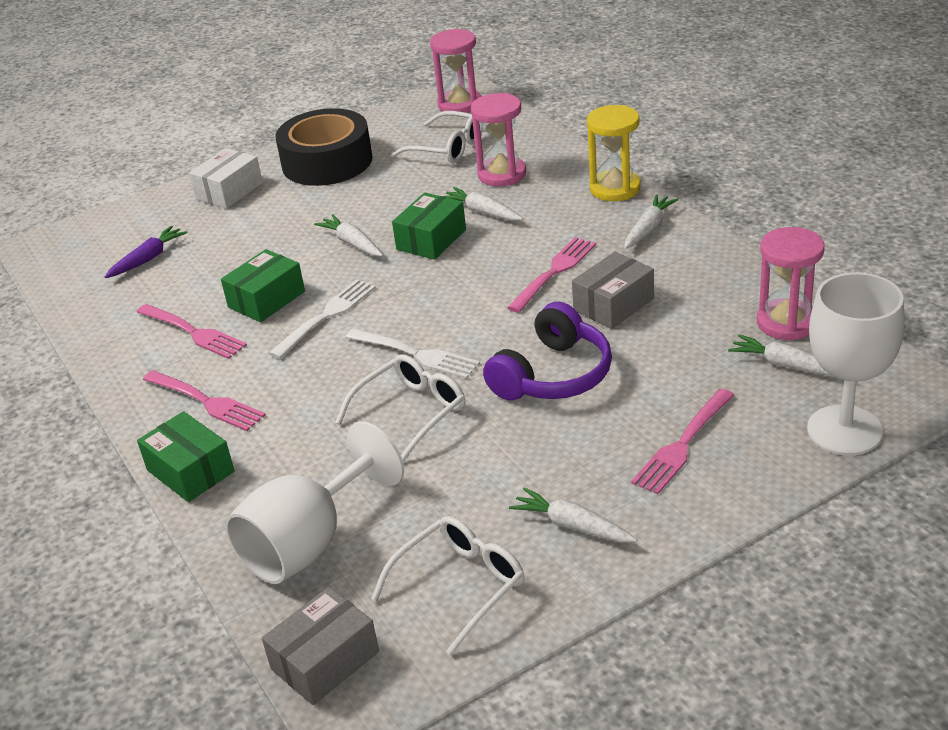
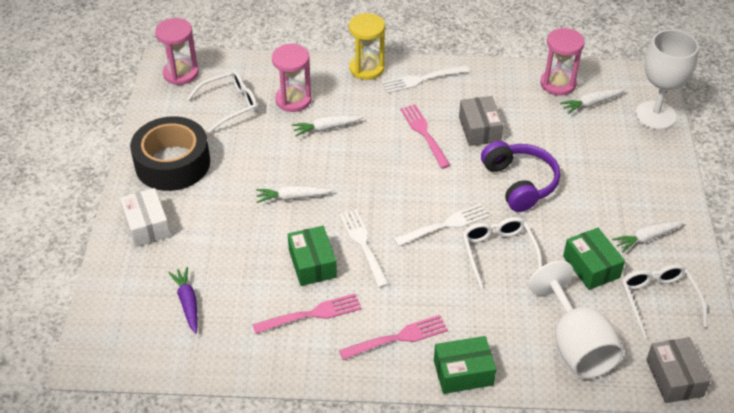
camera: 60 degrees left, 10 degrees up
green box [392,193,466,260] -> green box moved to [563,228,625,290]
white carrot [624,194,678,249] -> white fork [382,65,469,93]
pink fork [631,388,734,494] -> none

